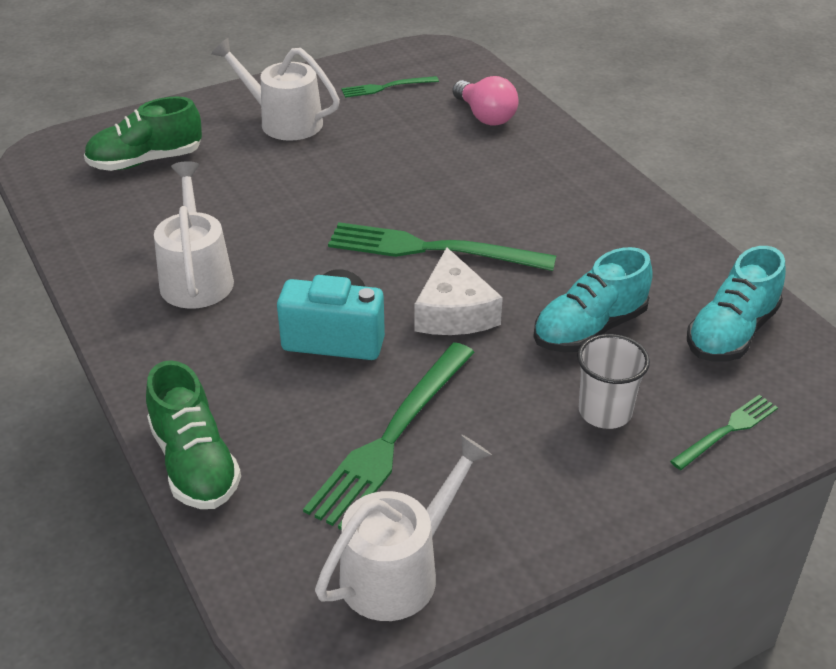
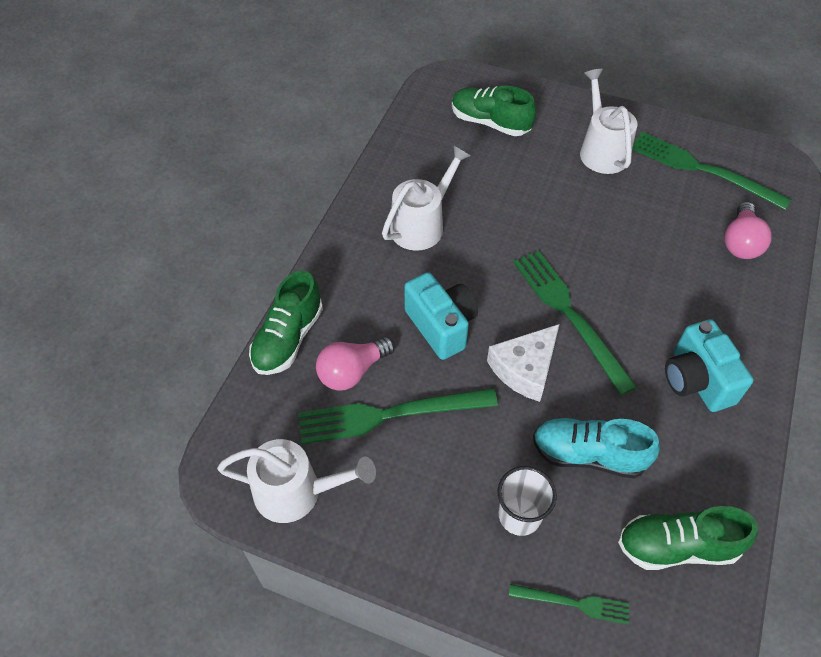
camera: 50 degrees right, 15 degrees up
green fork [341,76,439,98] -> green fork [632,132,791,210], size x1.91
turquoise shoe [687,246,786,361] -> green shoe [618,506,758,570]
none -> pink light bulb [316,337,395,391]
none -> turquoise camera [665,319,754,412]

